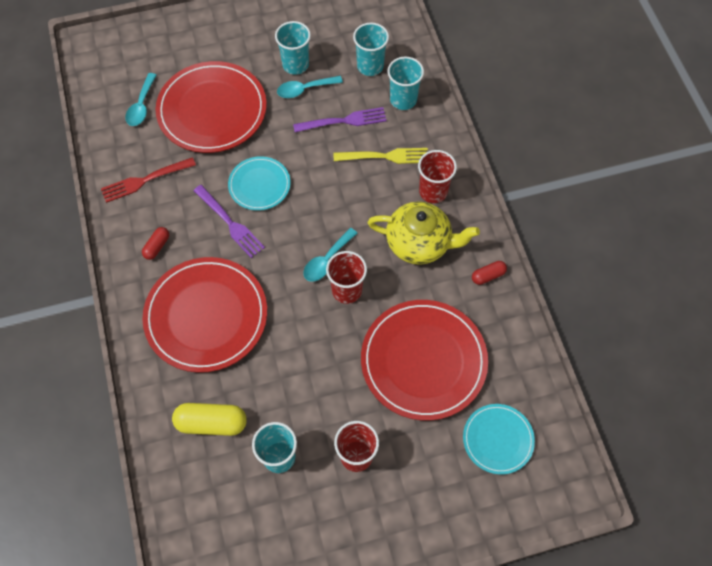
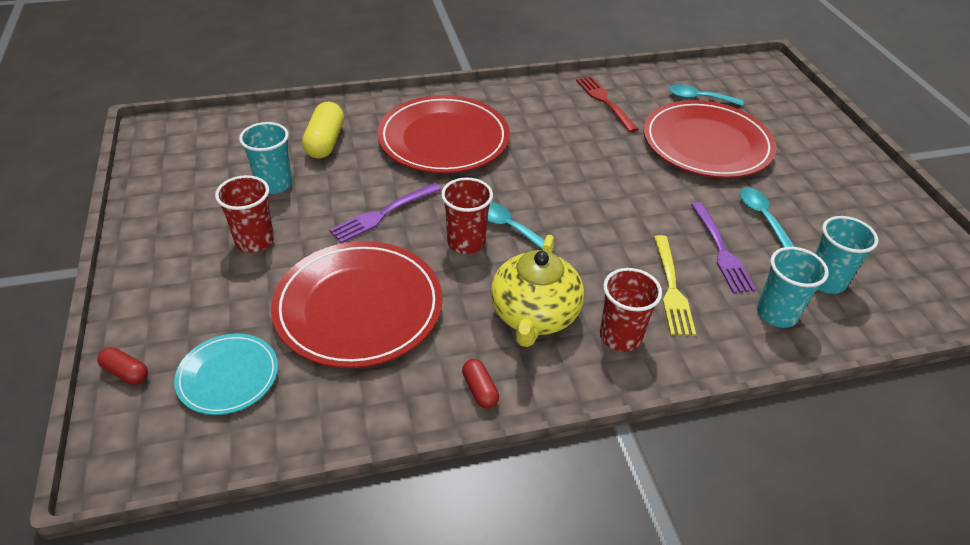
camera: 90 degrees right, 20 degrees down
red capsule [142,227,169,260] -> red capsule moved to [97,347,148,385]
purple fork [193,185,265,258] -> purple fork moved to [329,183,441,243]
turquoise plate [228,156,291,211] -> none
turquoise cup [275,21,311,75] -> none

